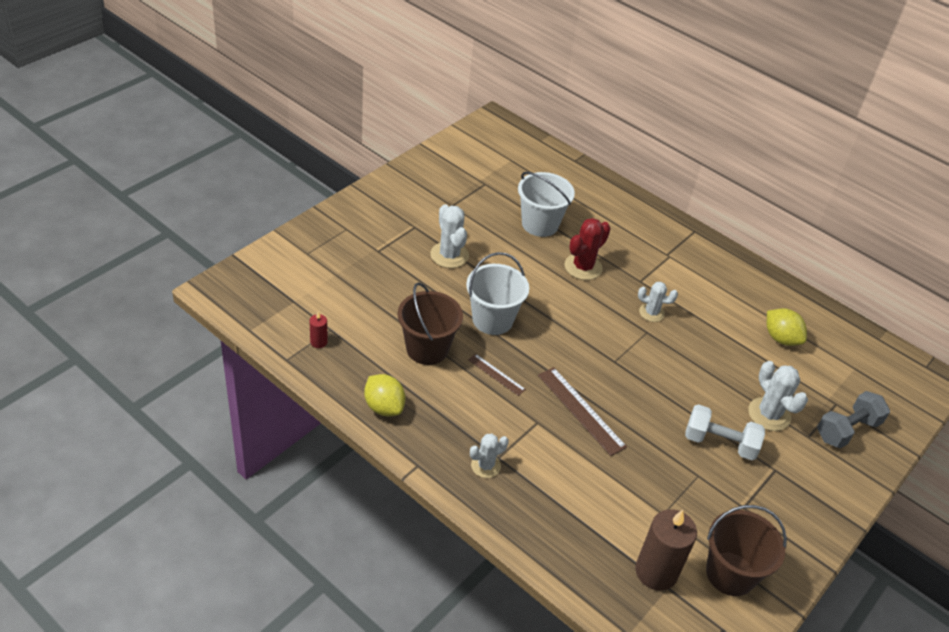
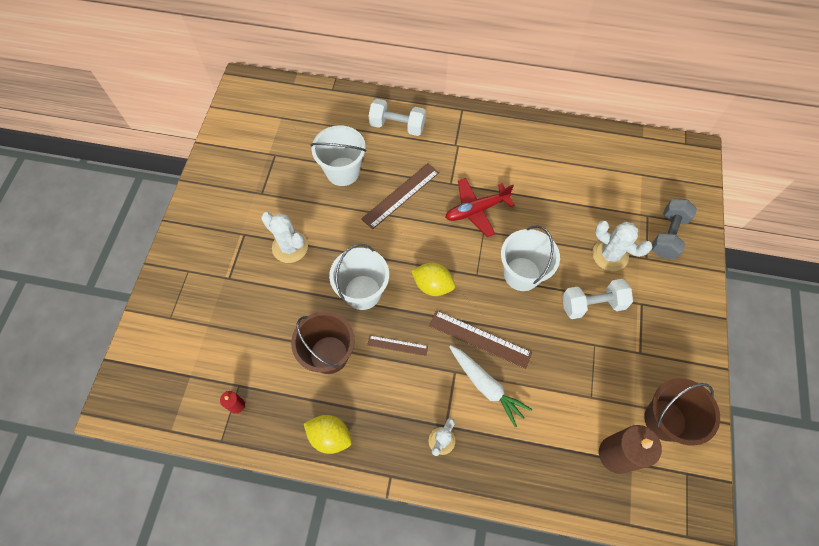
camera: 25 degrees left, 20 degrees up
red cactus [565,218,611,280] -> brown ruler [361,163,439,229]
white cactus [638,282,678,322] -> red plane [445,178,515,237]
yellow lemon [767,308,807,346] -> yellow lemon moved to [411,263,455,296]
none -> white dumbbell [368,99,426,136]
none -> white carrot [449,345,532,427]
none -> white bucket [501,225,560,291]

